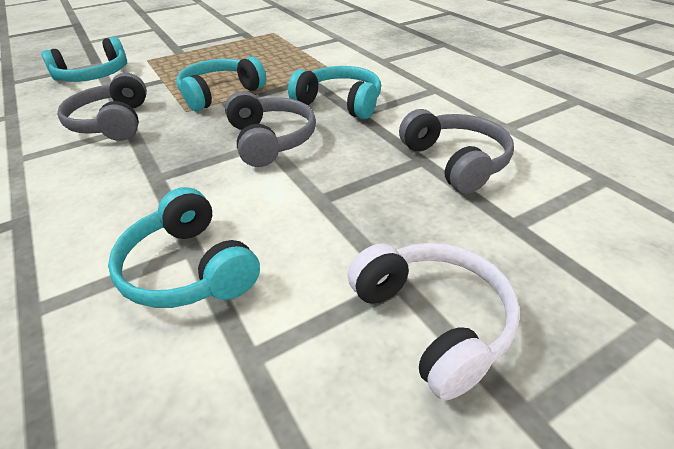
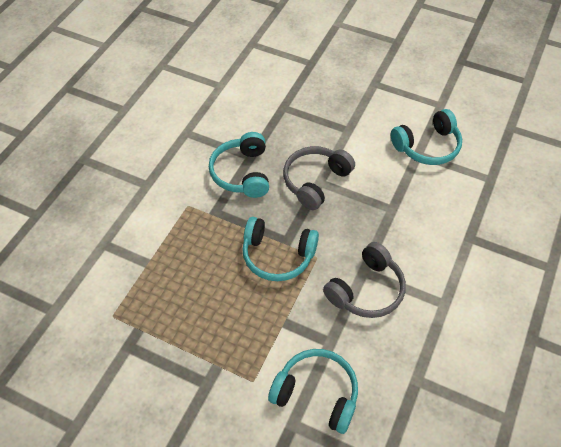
camera: 125 degrees left, 15 degrees up
turquoise headphones [108,187,260,308] -> turquoise headphones turned 45 degrees clockwise [390,109,462,165]
white headphones [347,243,520,400] -> none
grey headphones [399,109,514,194] -> none

